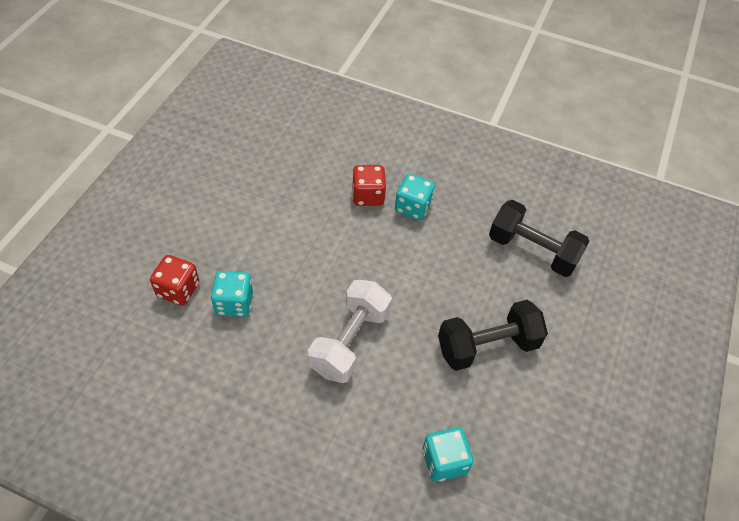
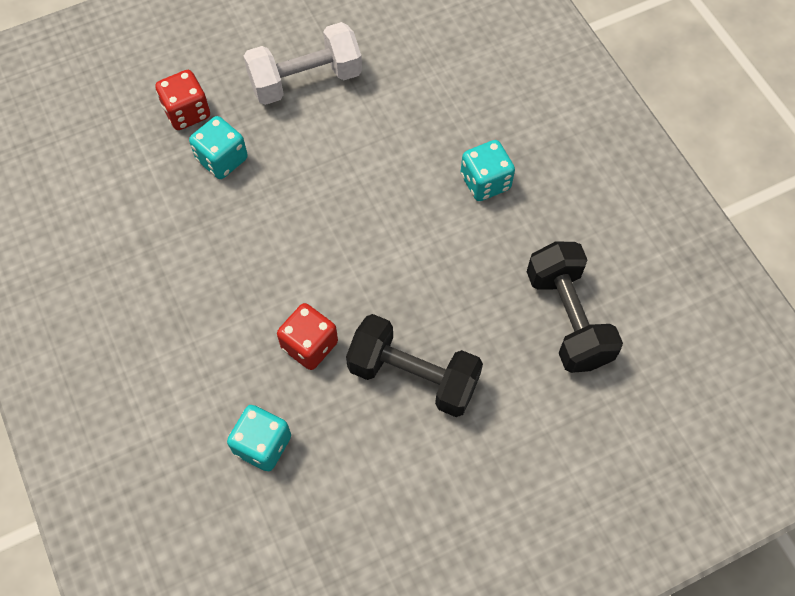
camera: 45 degrees right, 10 degrees up
white dumbbell [308,280,392,383] -> white dumbbell moved to [244,22,362,105]
red dice [352,165,386,206] -> red dice moved to [277,303,338,370]

